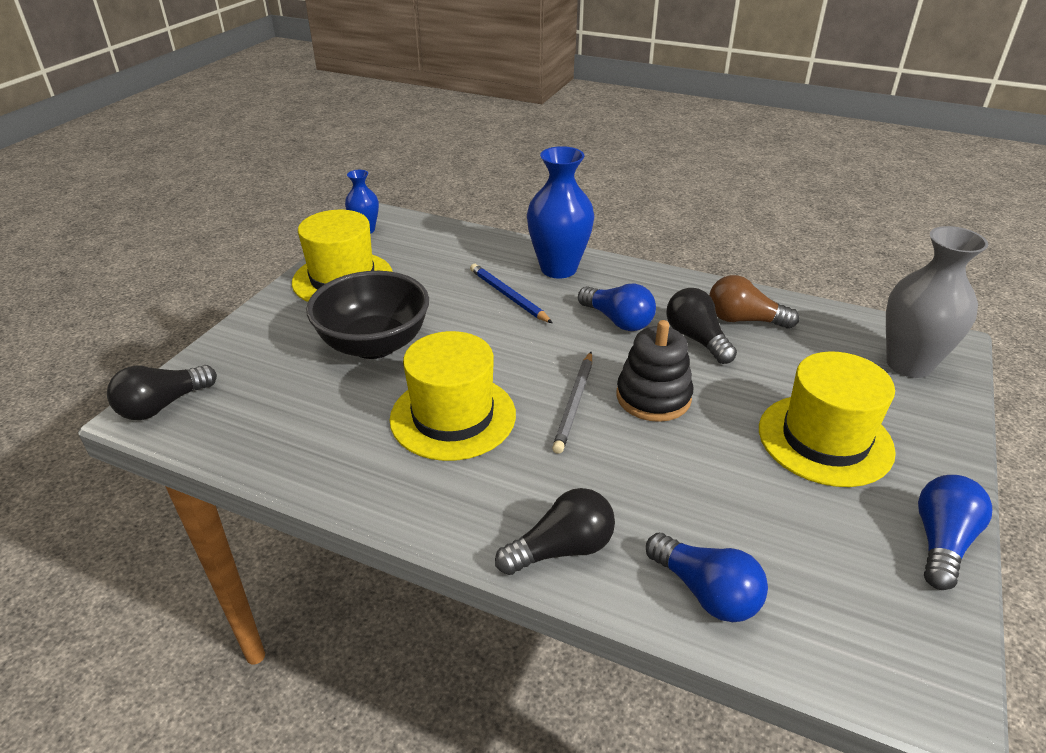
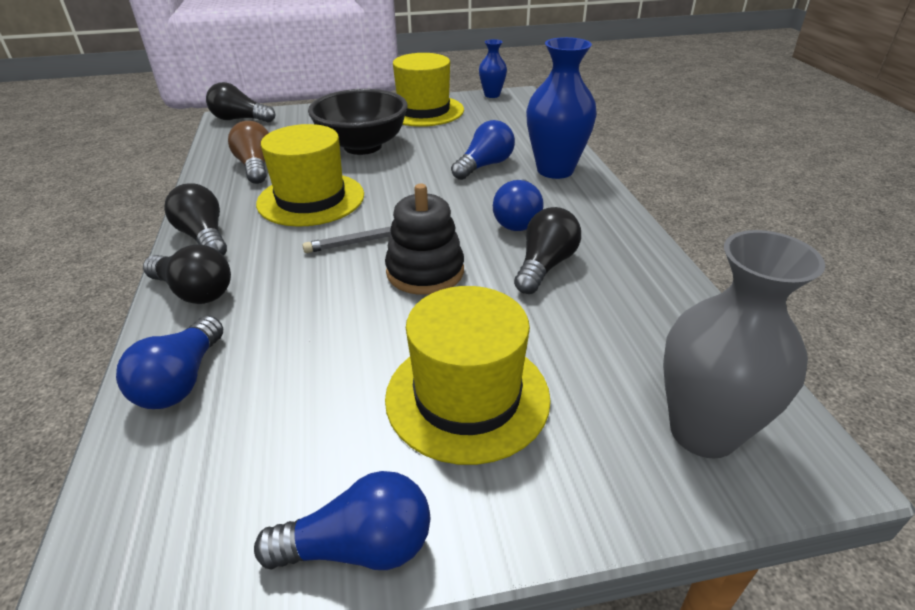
camera: 55 degrees right, 0 degrees up
blue pencil [470,264,553,323] -> blue light bulb [451,120,515,180]
brown light bulb [709,275,799,329] -> brown light bulb moved to [228,121,269,184]
none -> black light bulb [164,183,227,256]

